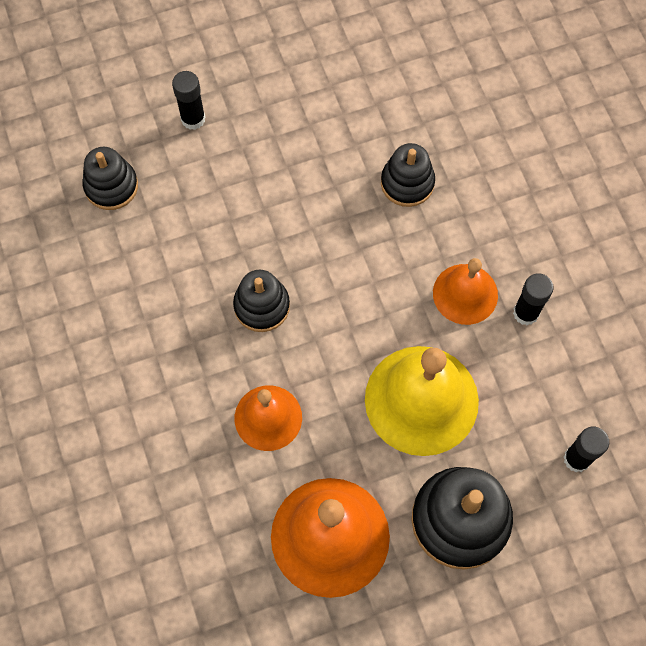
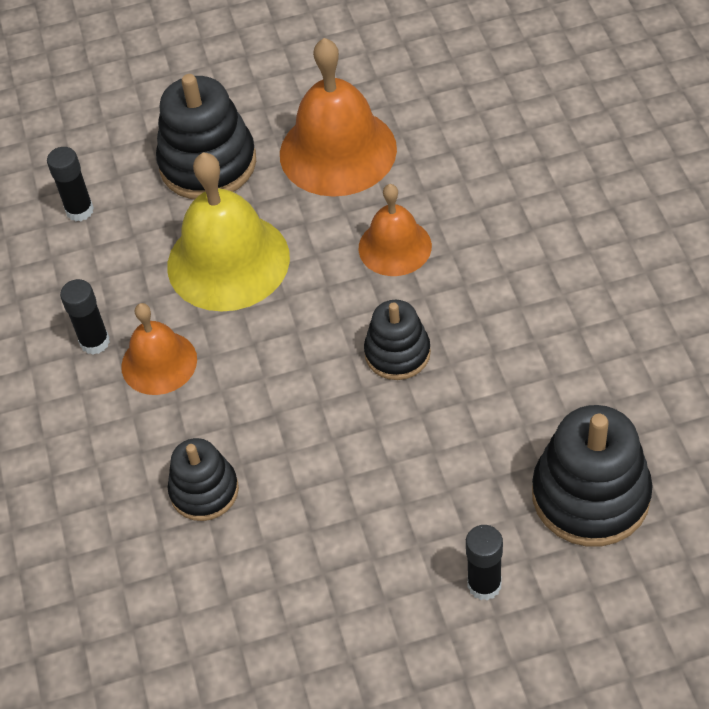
camera: 170 degrees left, 15 degrees down
black stacking toy [83,147,138,210] -> black stacking toy [532,405,653,546], size x1.65

